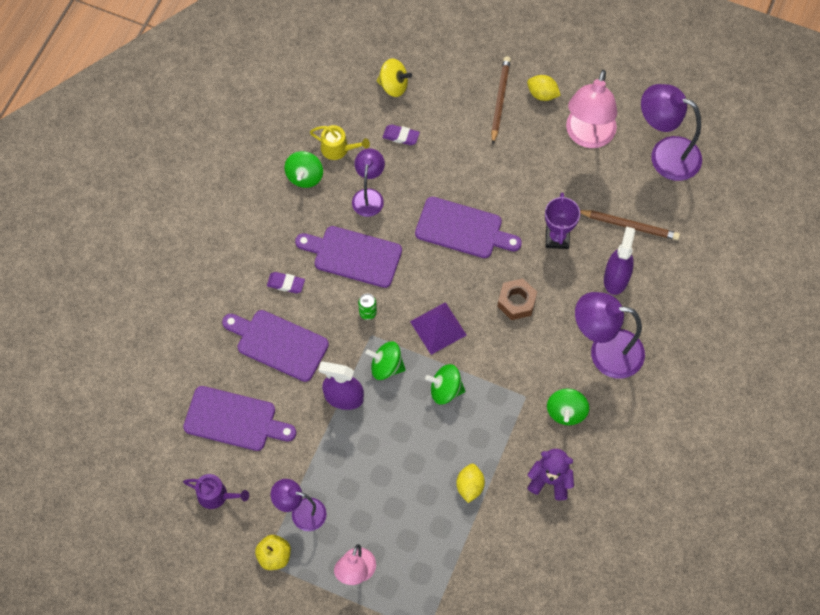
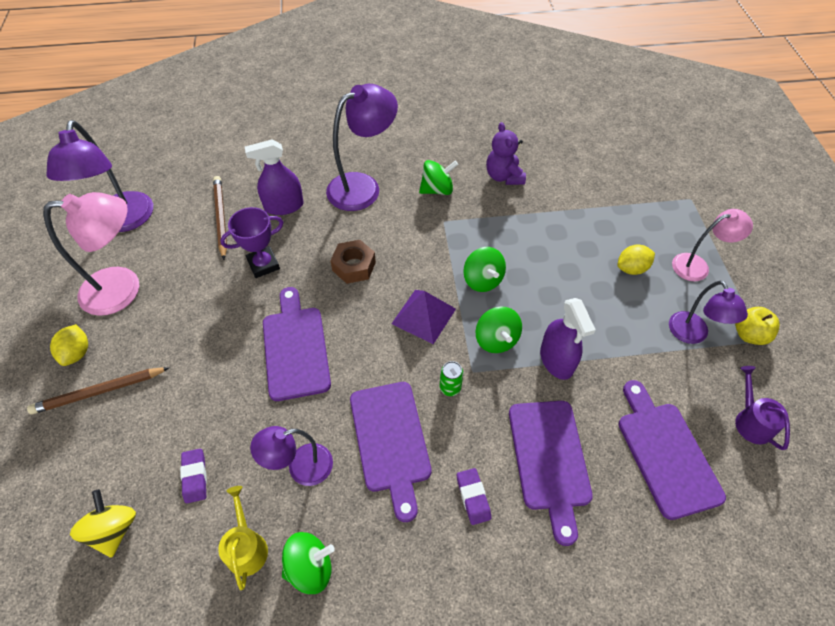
camera: 120 degrees left, 10 degrees down
yellow lemon [456,464,485,503] -> yellow lemon moved to [617,244,655,275]
purple lamp [575,292,645,379] -> purple lamp turned 105 degrees counterclockwise [326,84,398,211]

